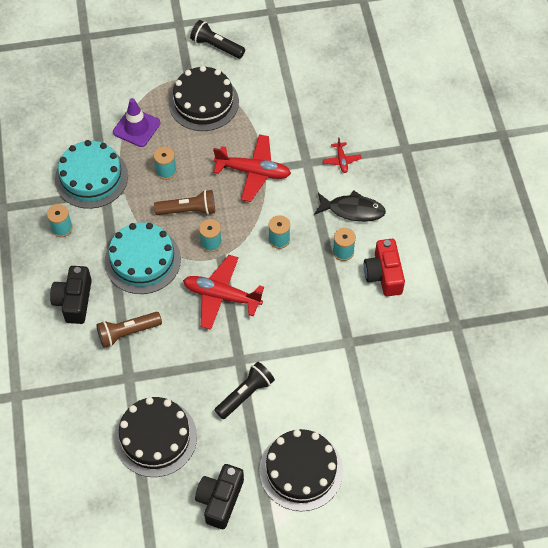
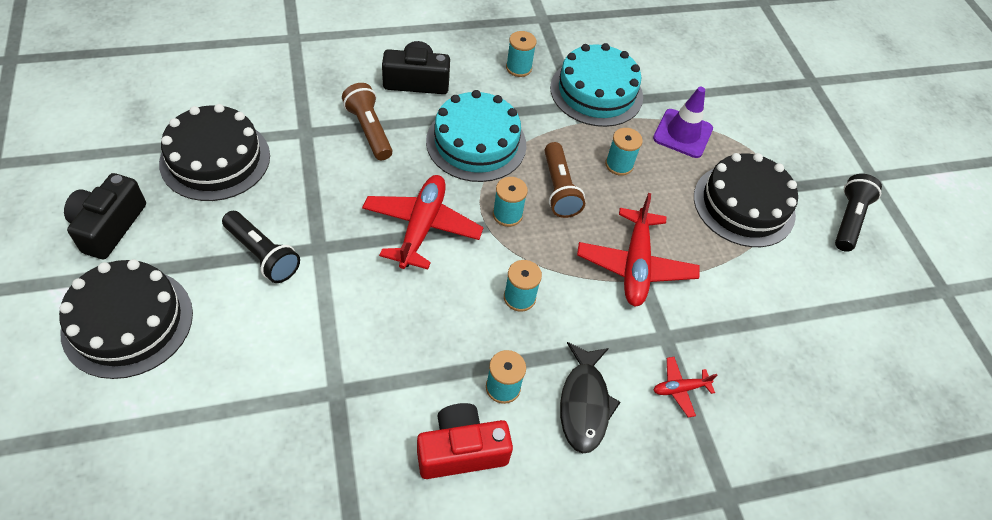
camera: 80 degrees right, 5 degrees down
black camera [195,464,244,529] -> black camera turned 90 degrees counterclockwise [64,173,146,259]

